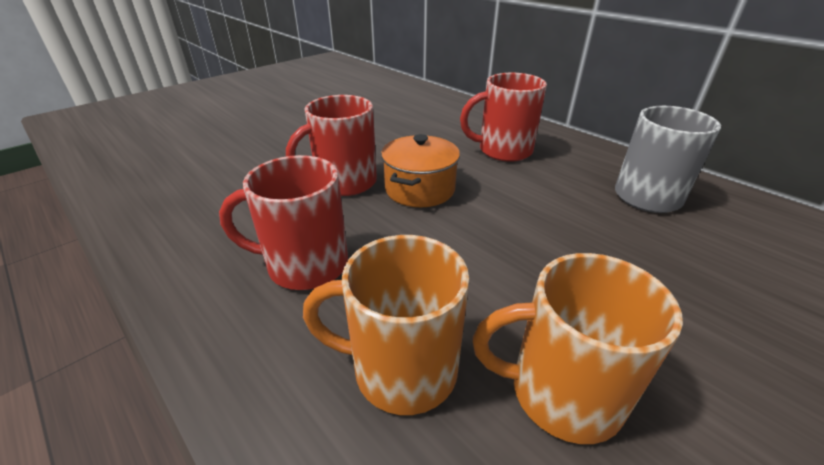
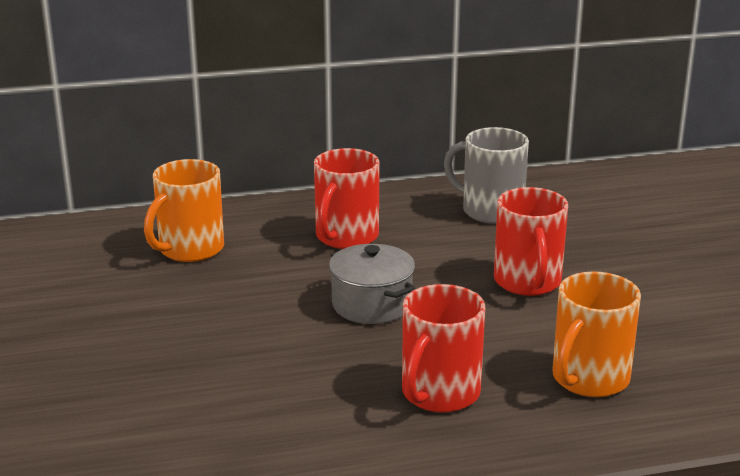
camera: 60 degrees left, 10 degrees down
red mug [286,95,377,196] -> red mug moved to [494,187,568,296]
orange pot [381,134,460,207] -> grey pot [329,244,416,324]
orange mug [473,253,683,444] -> orange mug moved to [144,159,224,262]

